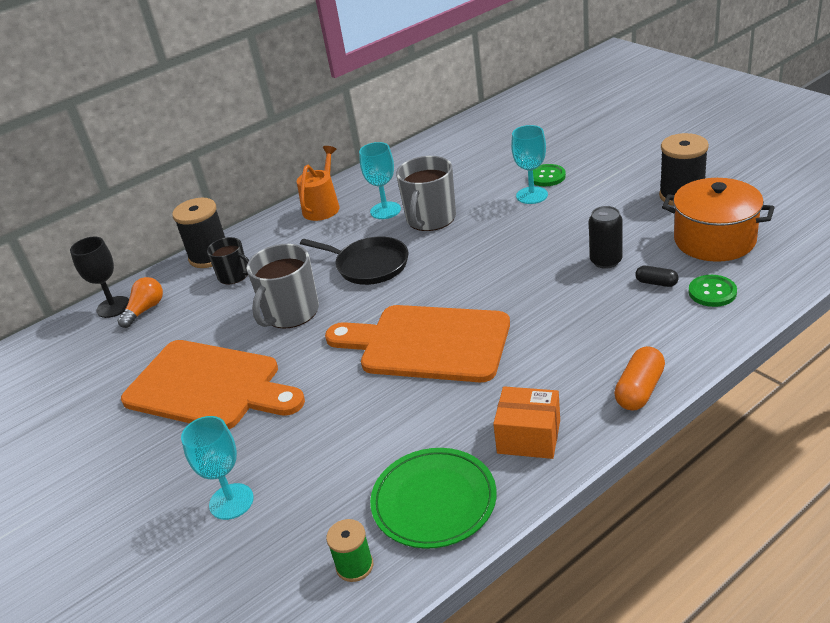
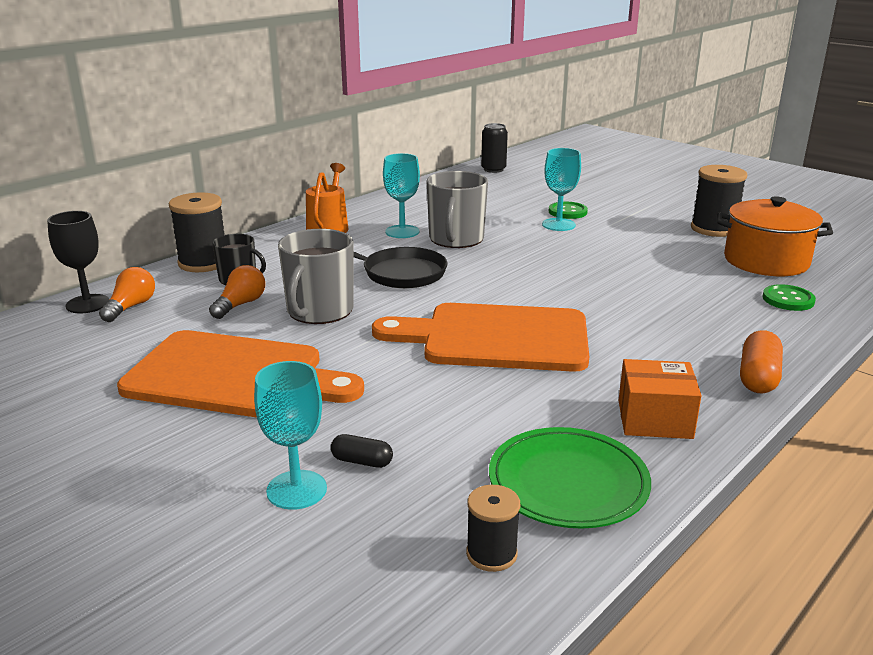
camera: 15 degrees left, 10 degrees down
green spool [326,519,373,582] -> black spool [466,485,520,572]
black can [589,206,623,269] -> black can moved to [481,123,508,173]
black capsule [635,266,679,287] -> black capsule moved to [331,434,393,468]
none -> orange light bulb [209,265,265,319]

